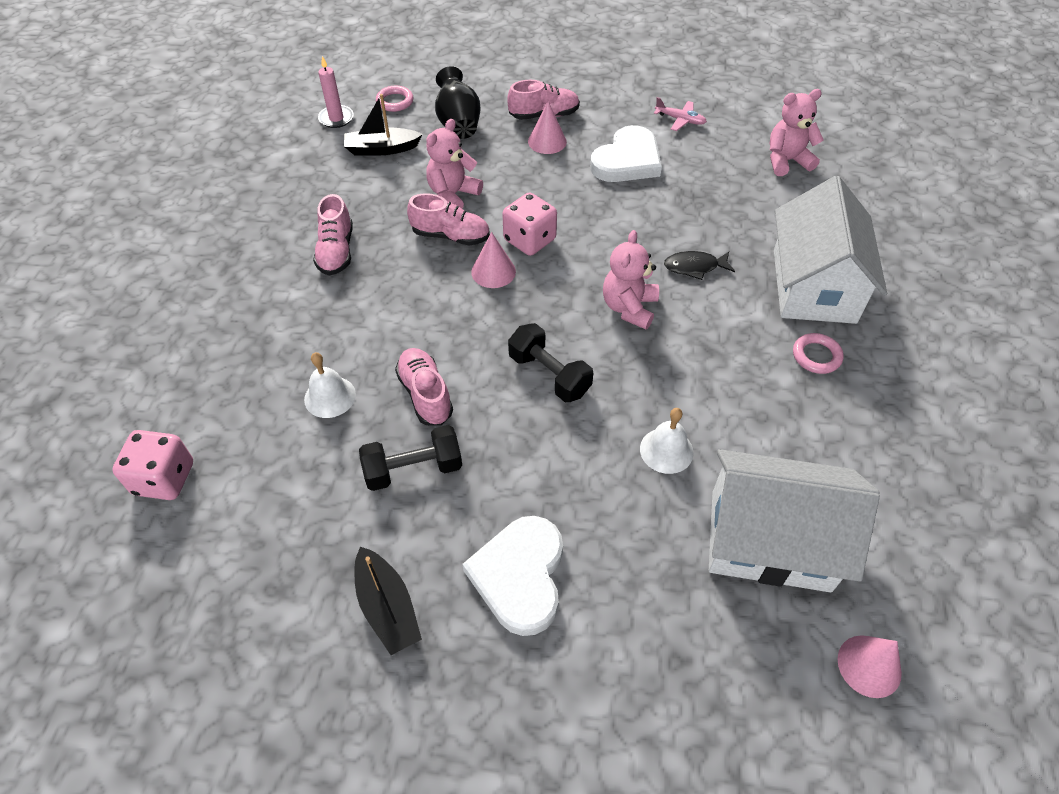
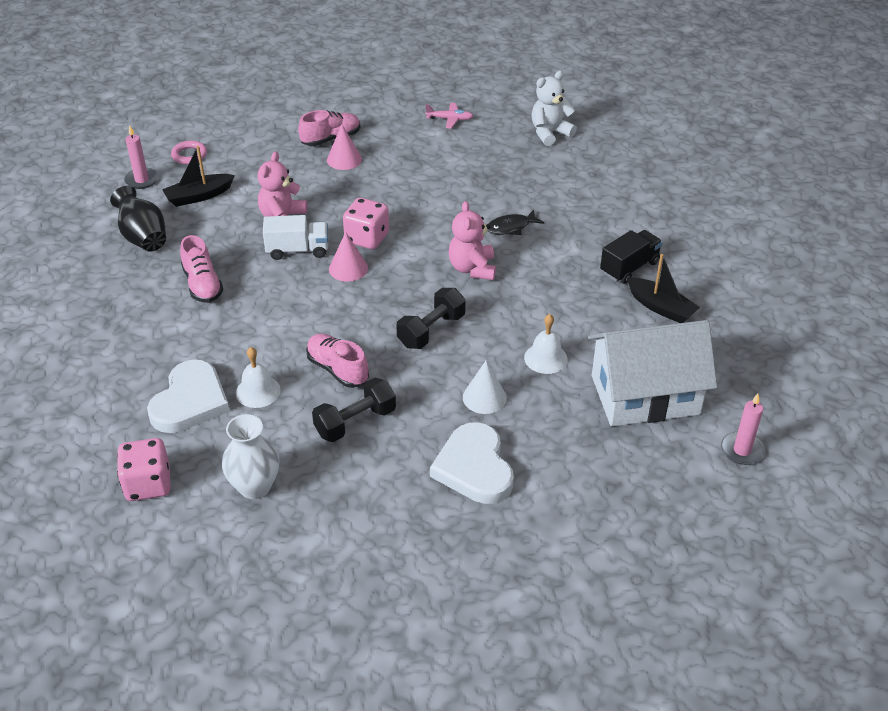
camera: 20 degrees left, 10 degrees down
black boat [355,547,422,655] -> black boat moved to [627,254,700,323]
pink shoe [407,193,490,246] -> white truck [263,215,328,260]
black vase [435,66,480,139] -> black vase moved to [110,186,166,252]
black dumbbell [508,323,593,402] -> black dumbbell turned 75 degrees counterclockwise [396,288,466,349]
white heart [590,125,662,182] -> white heart moved to [147,359,230,433]
pink teddy bear [769,89,824,176] -> white teddy bear [531,71,577,146]
white house [774,176,887,324] -> none
pink ring [793,333,844,374] -> black truck [600,230,663,284]
pink cone [837,635,902,698] -> pink candle [721,394,765,465]
none -> white vase [222,414,279,499]
none -> white cone [463,361,507,414]

